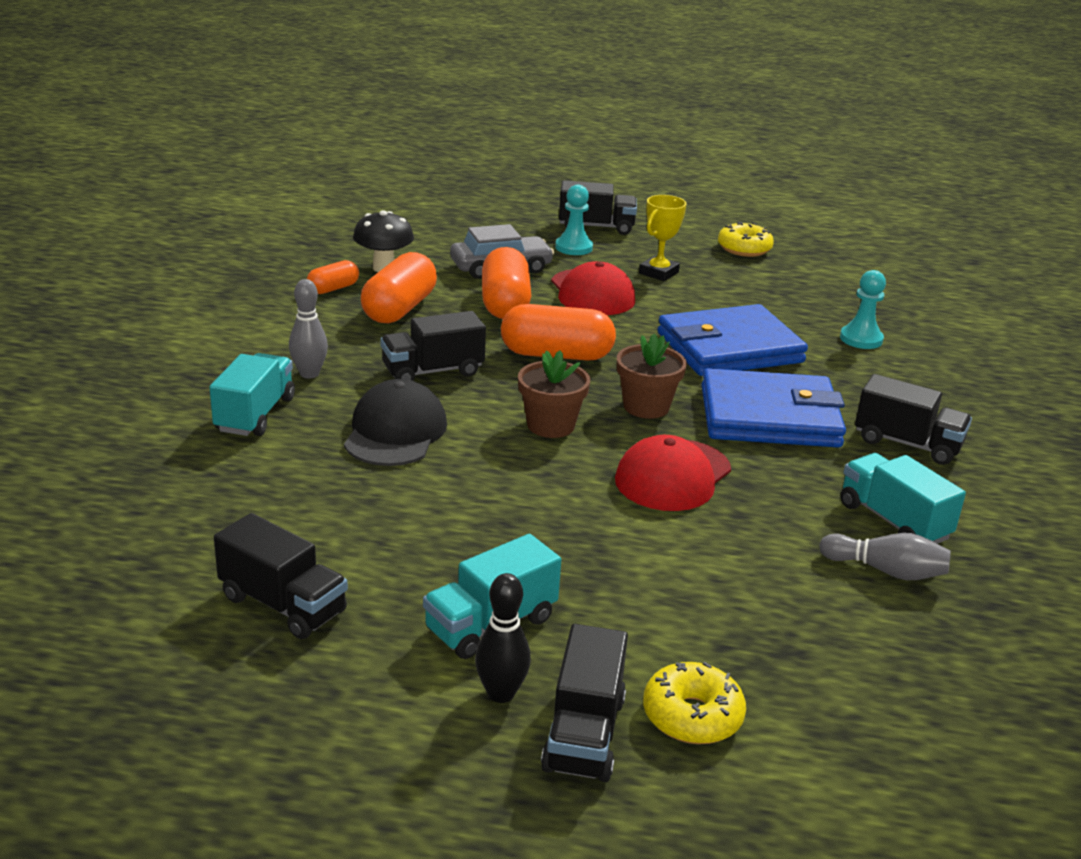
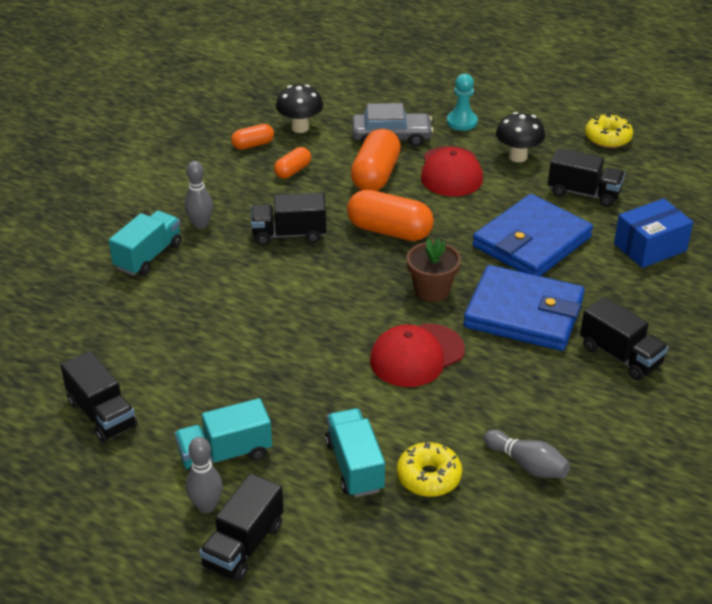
camera: 20 degrees right, 10 degrees up
black cap [344,379,447,466] -> none
orange capsule [361,252,437,323] -> orange capsule [274,147,311,179], size x0.55
black bowling pin [475,573,531,703] -> grey bowling pin [186,437,223,513]
brown flower pot [518,350,590,438] -> none
black truck [559,180,637,235] -> black truck moved to [548,148,625,207]
yellow trophy [639,195,686,281] -> black mushroom [496,112,545,162]
yellow donut [643,662,746,744] -> yellow donut moved to [397,442,462,497]
blue wallet [658,304,808,376] -> blue wallet turned 45 degrees counterclockwise [473,194,593,276]
turquoise pawn [840,270,886,349] -> blue box [614,198,693,268]
turquoise truck [841,453,966,544] -> turquoise truck moved to [325,408,385,497]

